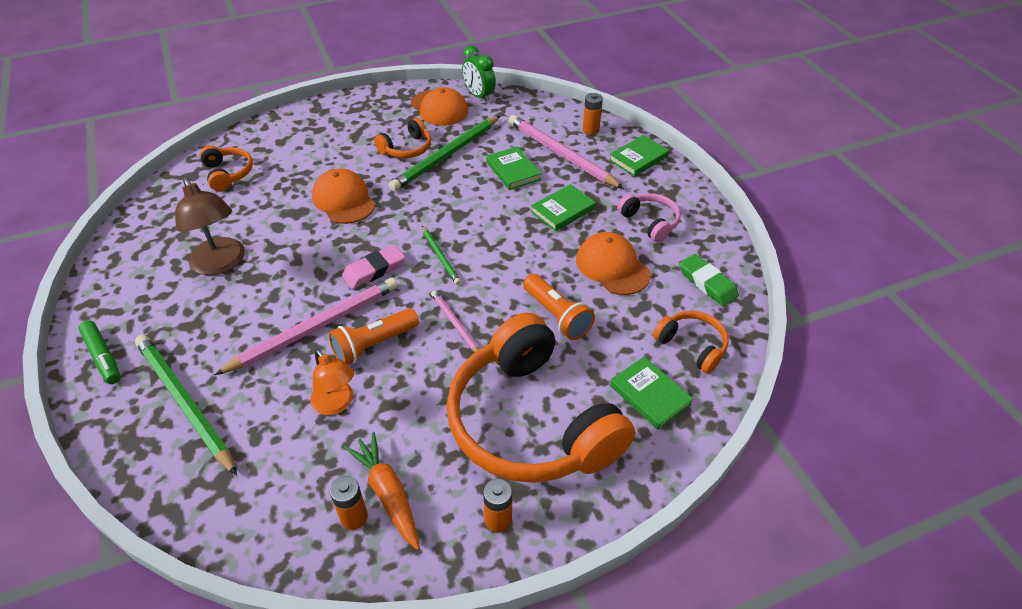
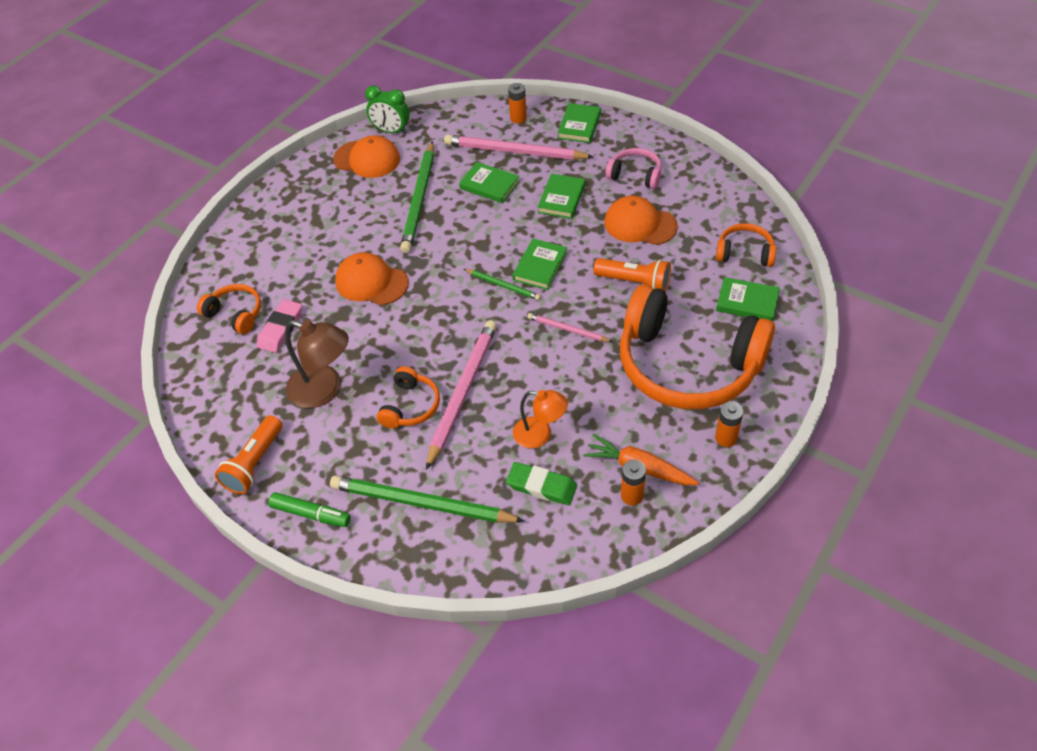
camera: 30 degrees left, 5 degrees up
orange flashlight [328,308,419,364] -> orange flashlight moved to [215,415,282,494]
pink eraser [342,245,405,289] -> pink eraser moved to [257,299,302,353]
orange headphones [374,118,431,158] -> orange headphones moved to [377,366,440,429]
green eraser [679,254,739,306] -> green eraser moved to [506,462,577,505]
none -> green book [512,238,567,290]

